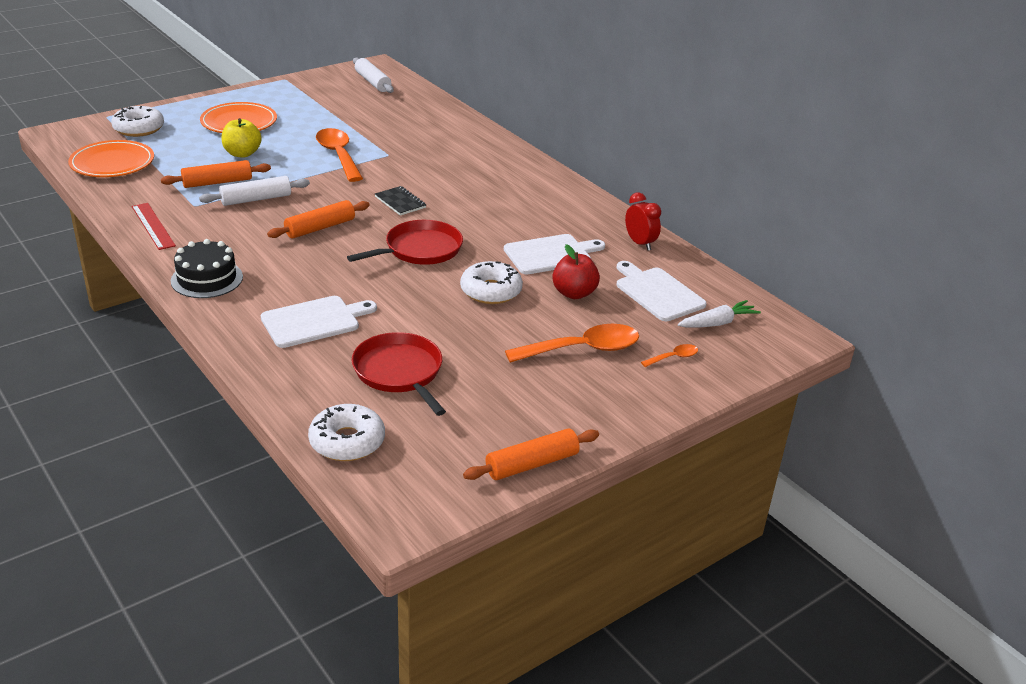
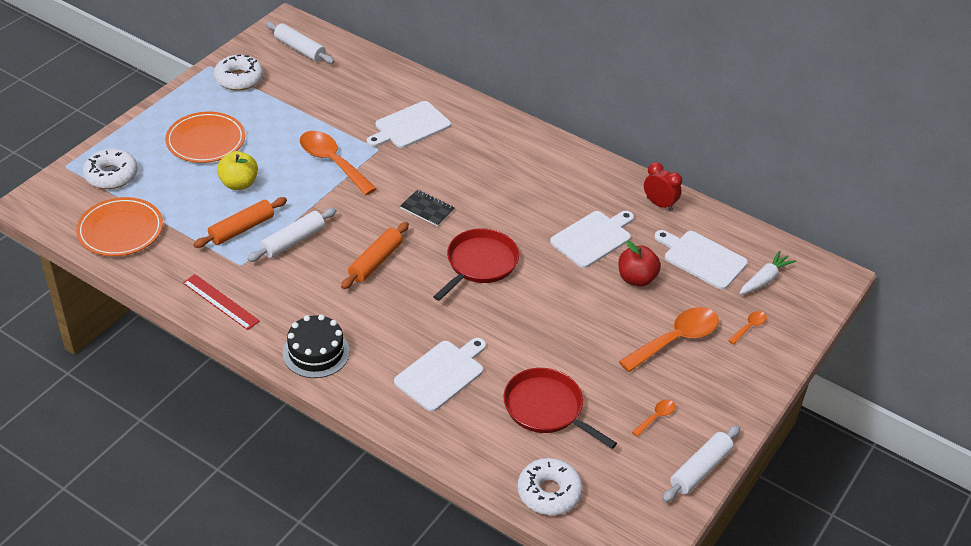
camera: 20 degrees left, 10 degrees up
white donut [460,261,523,304] -> white donut moved to [214,55,263,91]
orange rolling pin [463,429,599,480] -> white rolling pin [662,425,740,502]
none -> white cutting board [367,101,451,148]
none -> orange spoon [632,399,676,437]

